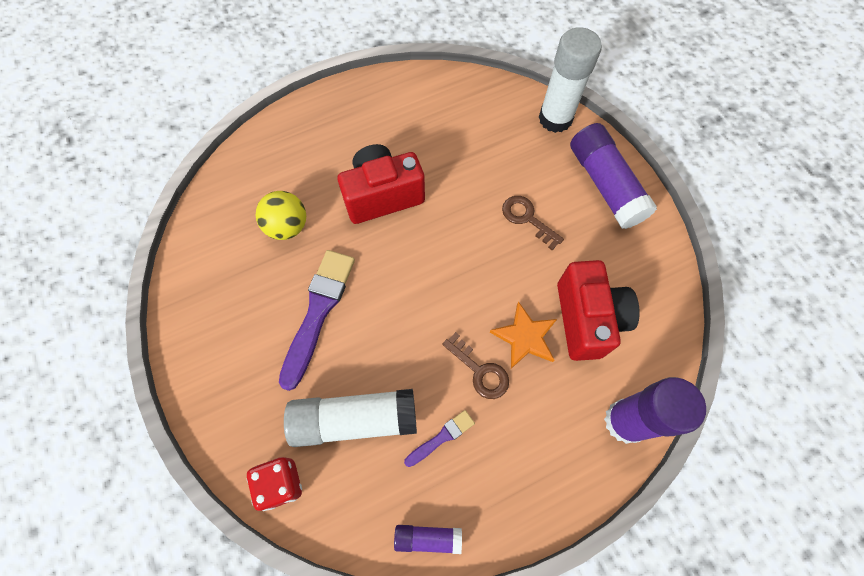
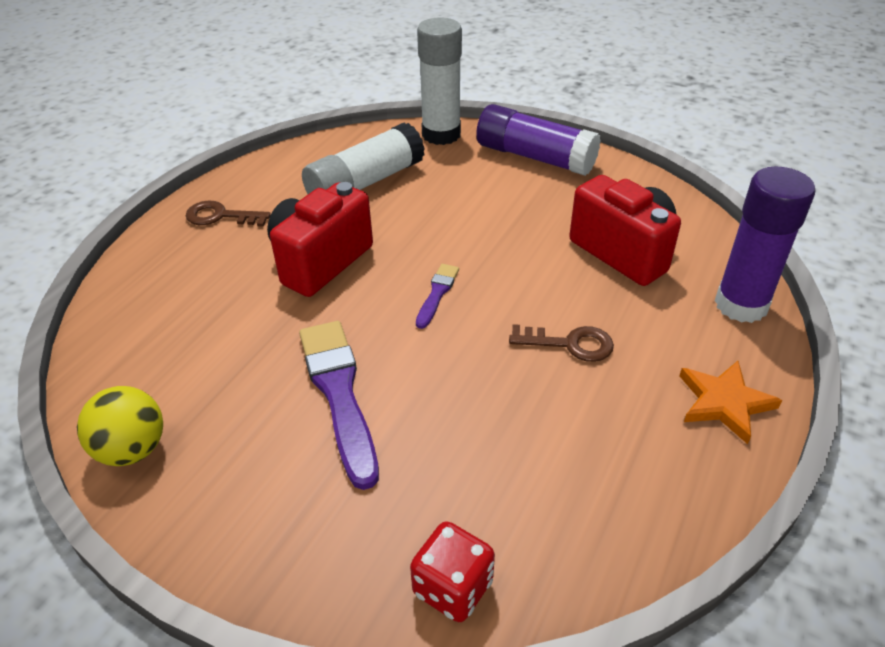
camera: 35 degrees left, 25 degrees down
yellow ball [256,191,306,240] -> yellow ball moved to [77,386,163,466]
white glue stick [284,389,417,447] -> white glue stick moved to [302,123,425,194]
purple glue stick [394,525,462,554] -> none
purple brush [404,410,475,467] -> purple brush moved to [416,264,459,329]
orange star [490,301,557,369] -> orange star moved to [679,361,782,444]
brown key [502,196,564,250] -> brown key moved to [186,201,271,227]

